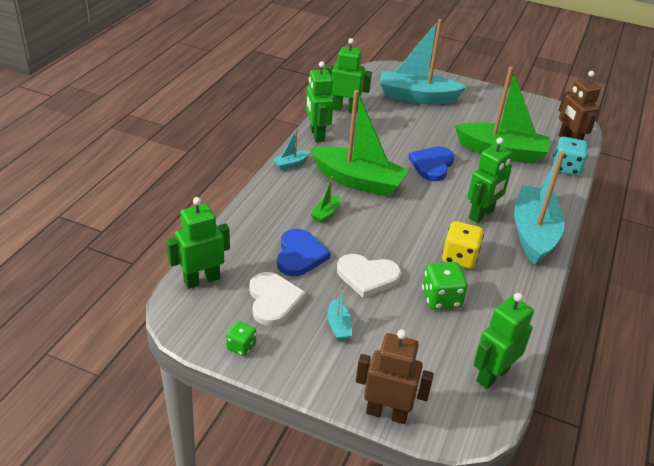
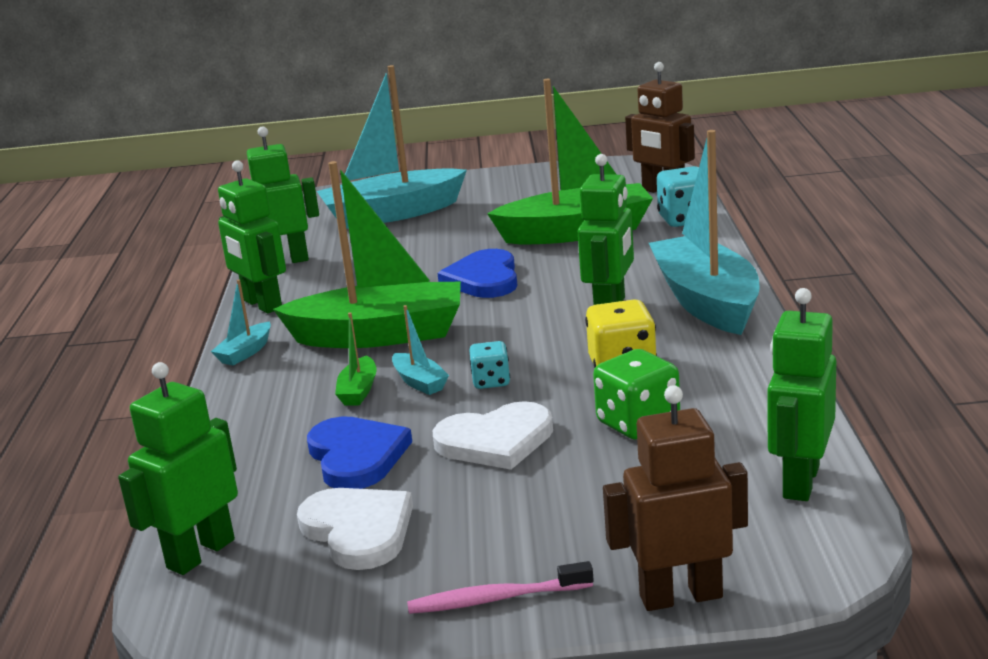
camera: 20 degrees left, 15 degrees down
green dice [226,321,256,356] -> none
turquoise boat [327,285,352,341] -> turquoise boat moved to [392,305,449,395]
none -> pink toothbrush [407,561,594,614]
none -> turquoise dice [469,341,510,389]

